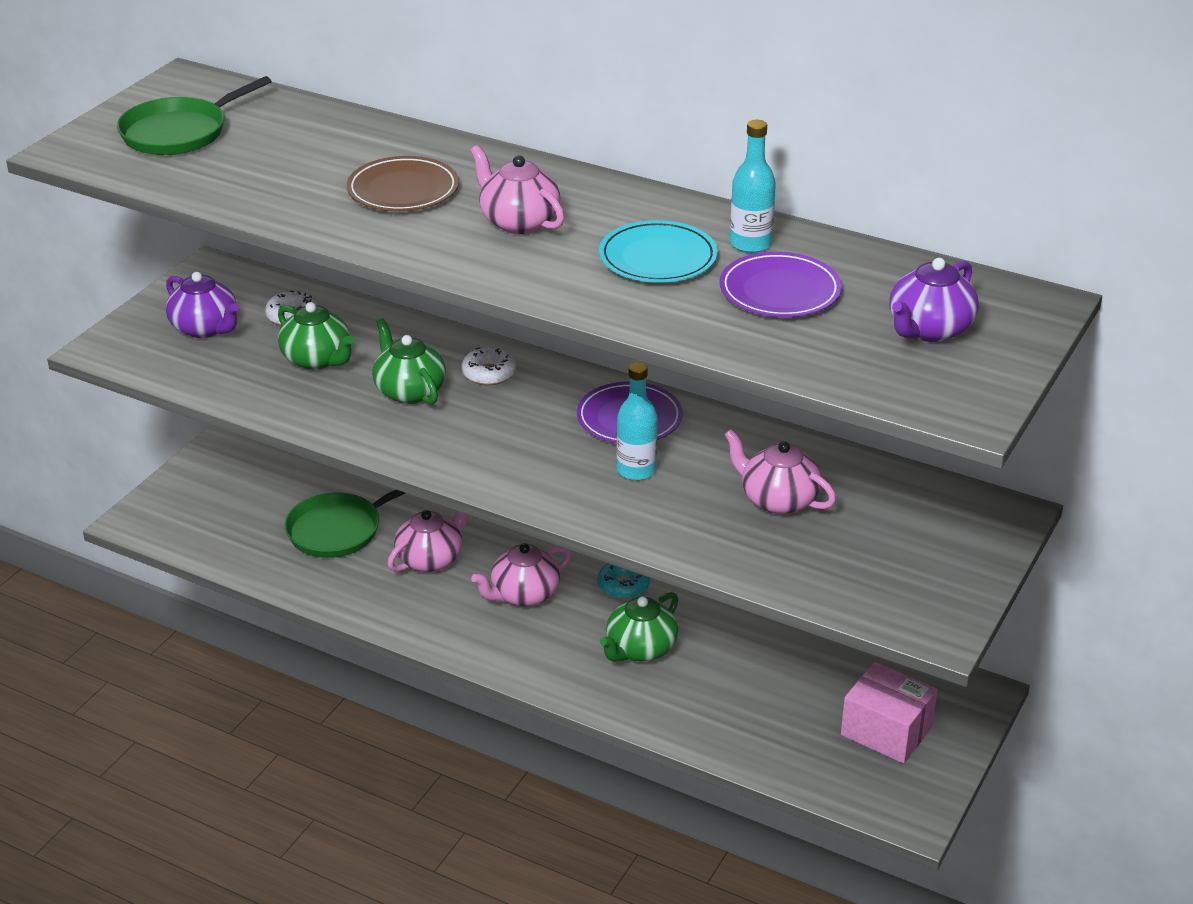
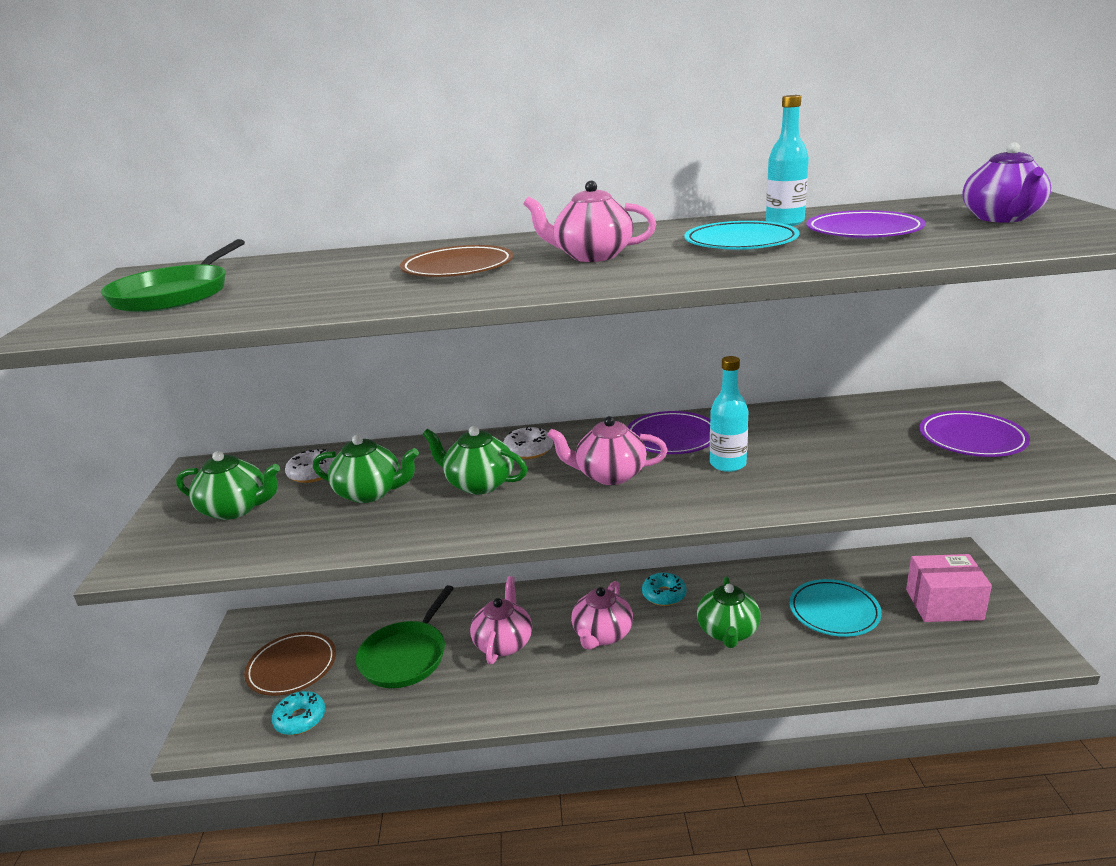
camera: 30 degrees left, 10 degrees down
purple teapot [166,272,239,338] -> green teapot [176,451,280,520]
pink teapot [724,429,836,515] -> pink teapot moved to [547,416,668,485]
none -> brown plate [244,632,336,696]
none -> turquoise donut [272,691,325,735]
none -> turquoise plate [790,579,882,637]
none -> purple plate [919,411,1030,457]

